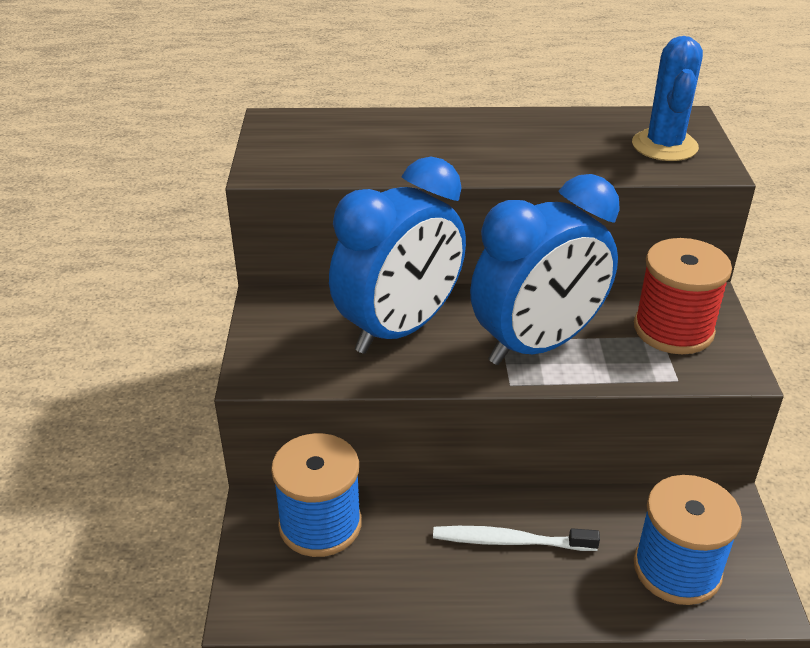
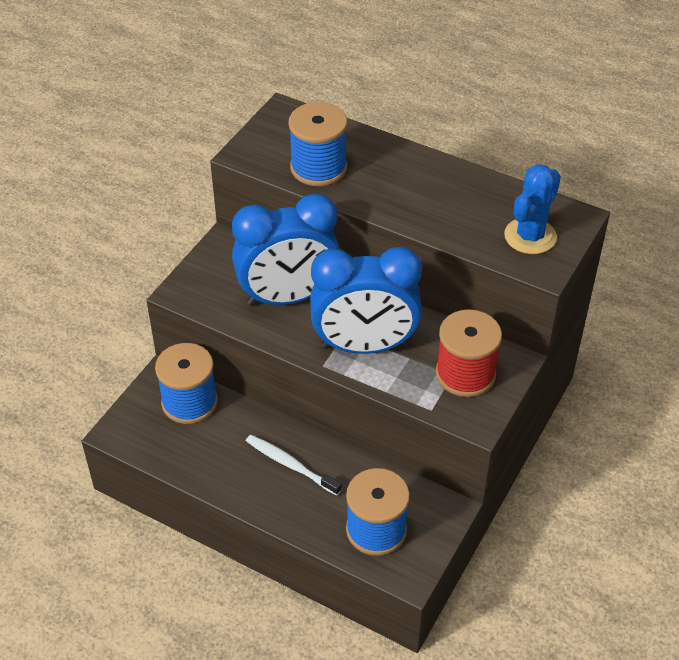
camera: 30 degrees right, 10 degrees up
none -> blue spool [288,102,348,186]

